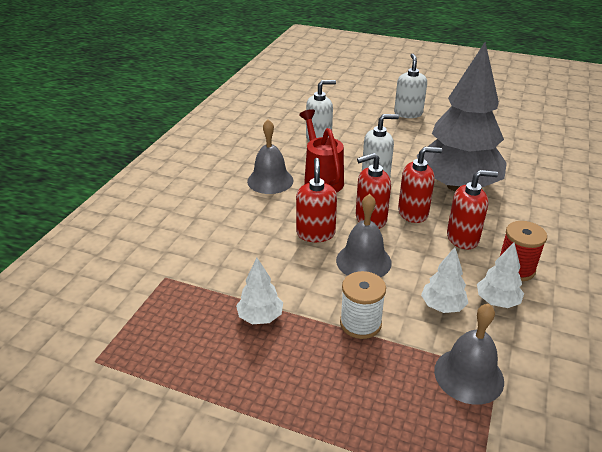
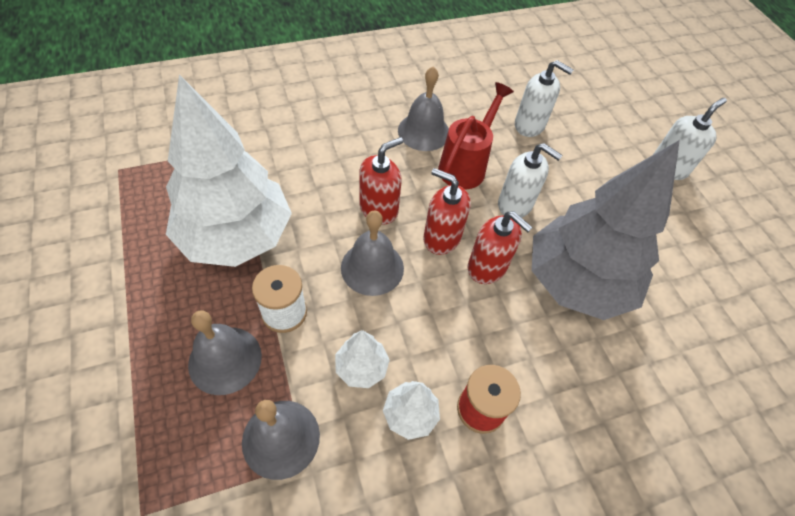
camera: 45 degrees right, 20 degrees up
white tree [236,258,283,324] -> white tree [166,75,292,267], size x2.44
red soap dispenser [447,170,498,249] -> none
none -> grey bell [188,310,262,395]

